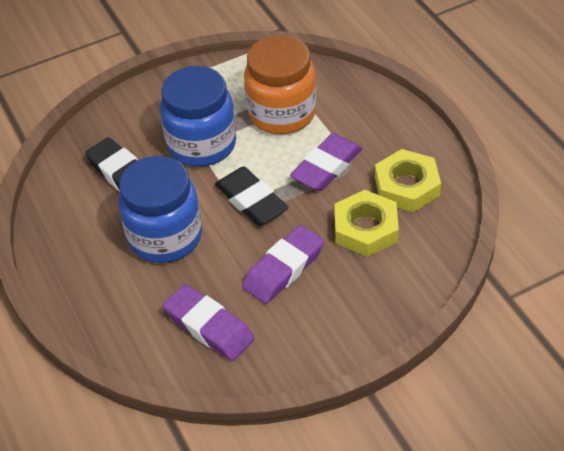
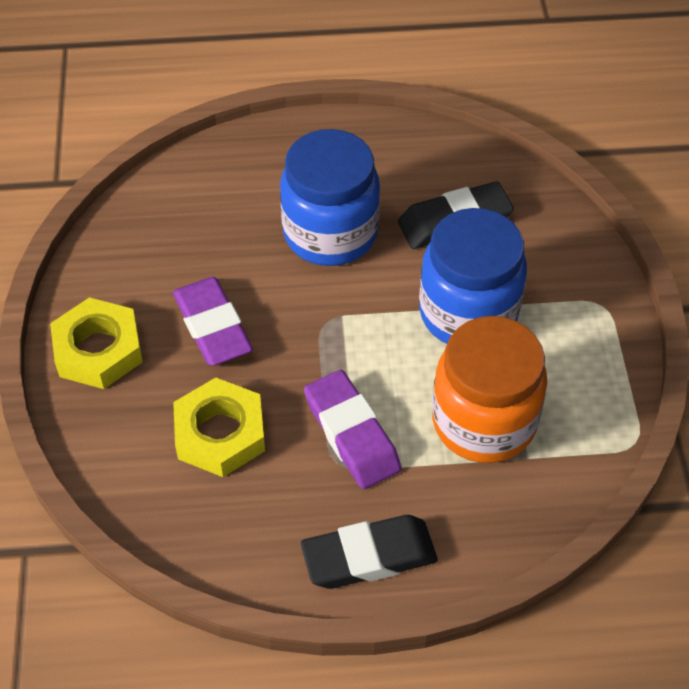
camera: 110 degrees right, 5 degrees up
purple eraser [163,284,255,361] -> none
black eraser [215,167,289,226] -> black eraser moved to [301,515,437,589]
yellow nut [375,149,441,212] -> yellow nut moved to [50,297,143,389]

